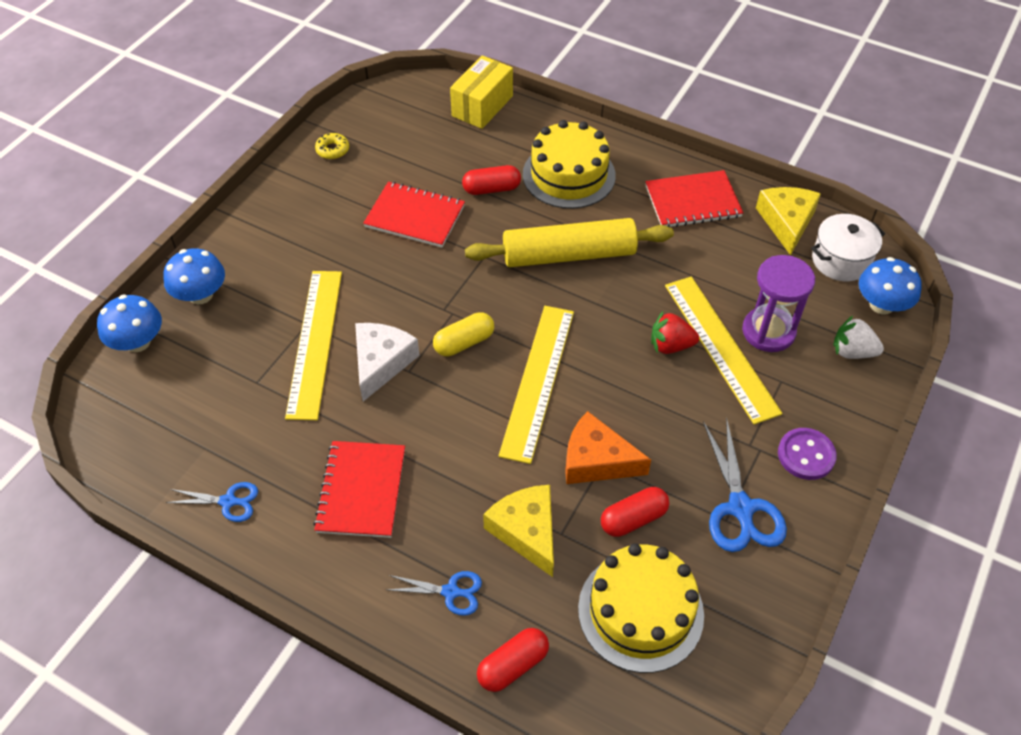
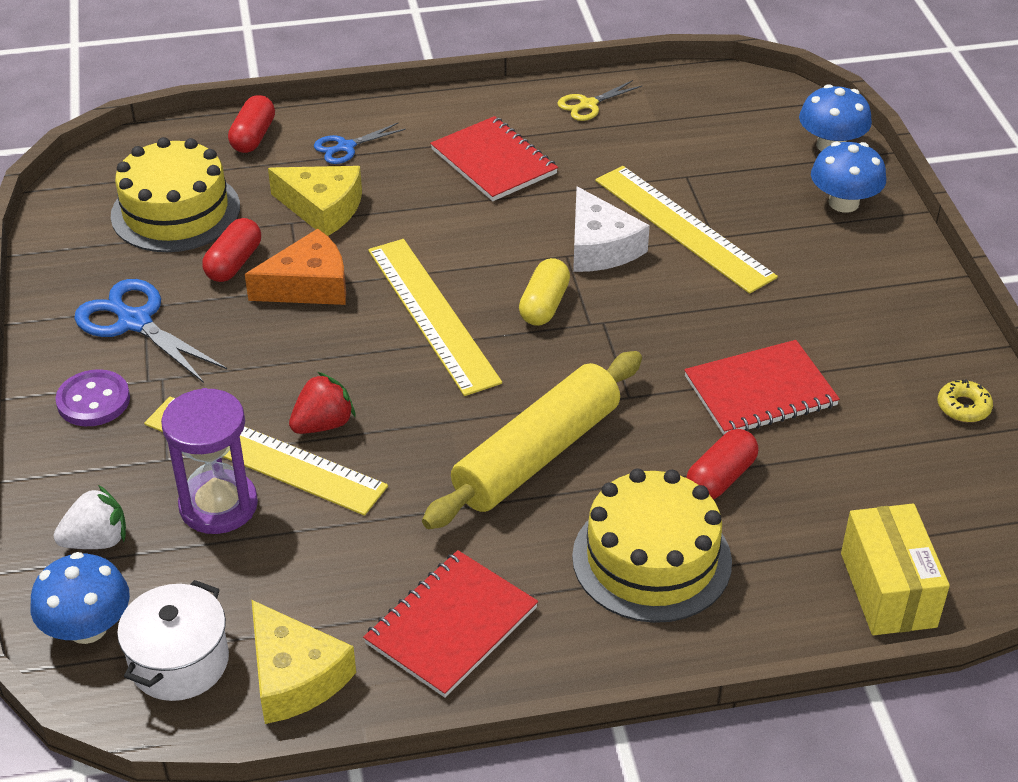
camera: 140 degrees right, 10 degrees down
blue scissors [166,482,258,522] -> yellow scissors [557,80,642,121]

